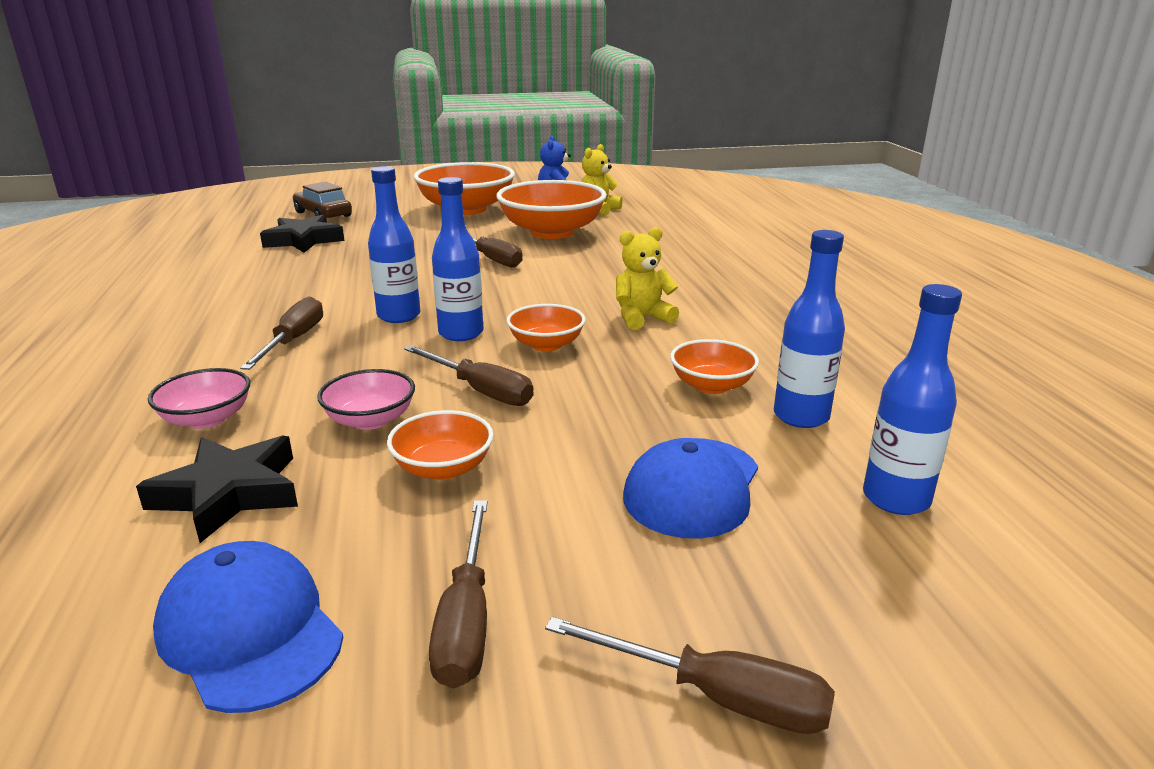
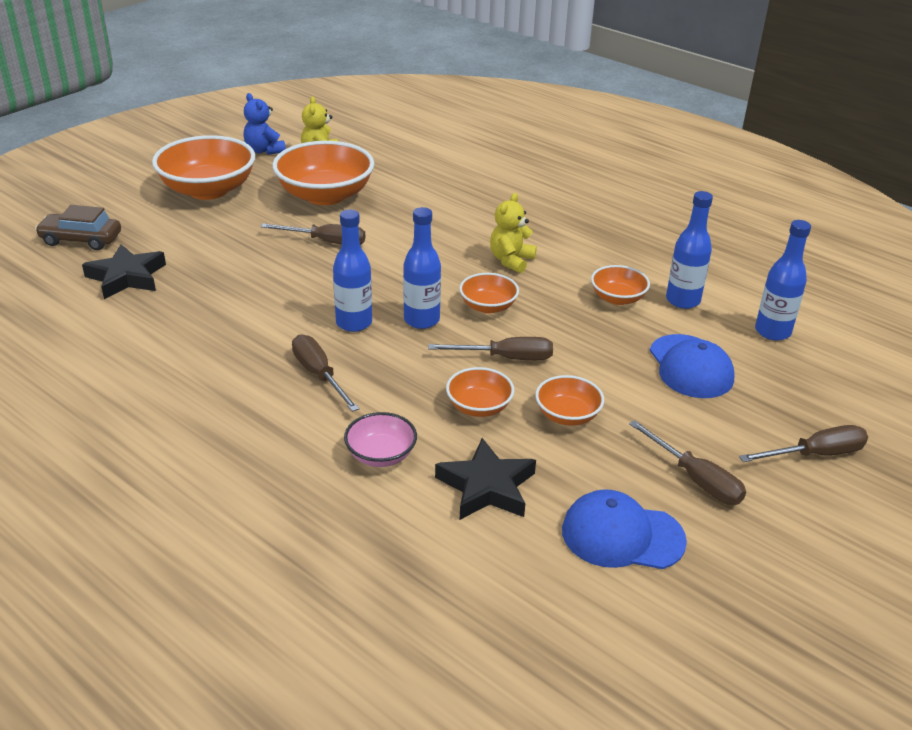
camera: 40 degrees left, 10 degrees up
pink bowl [317,369,415,430] -> orange bowl [446,367,514,417]

